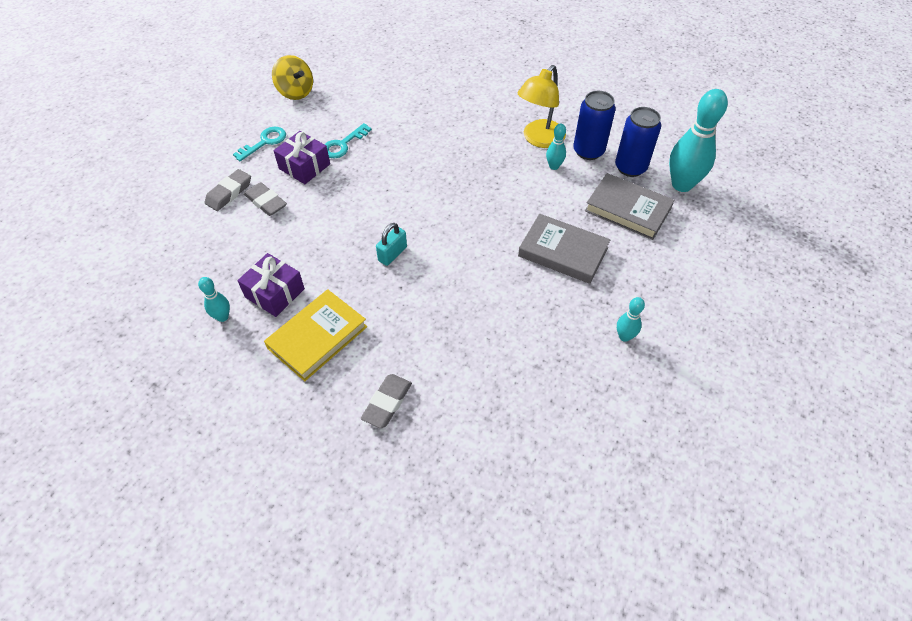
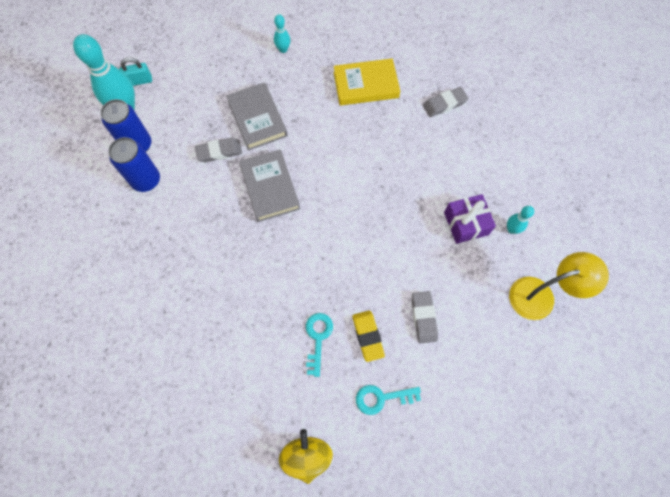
camera: 140 degrees left, 15 degrees up
grey eraser [205,169,251,211] -> grey eraser moved to [195,138,242,162]
yellow book [264,289,367,381] -> yellow book moved to [334,58,400,106]
purple gift [273,131,330,184] -> yellow eraser [352,311,385,362]
turquoise key [325,123,372,158] -> turquoise key turned 75 degrees counterclockwise [306,313,333,377]
turquoise padlock [376,223,407,266] -> turquoise padlock moved to [120,57,152,86]
yellow lamp [518,65,566,148] -> yellow lamp moved to [509,252,609,320]
turquoise bowling pin [546,123,566,170] -> none
grey book [585,173,675,240] -> grey book moved to [239,149,300,222]

